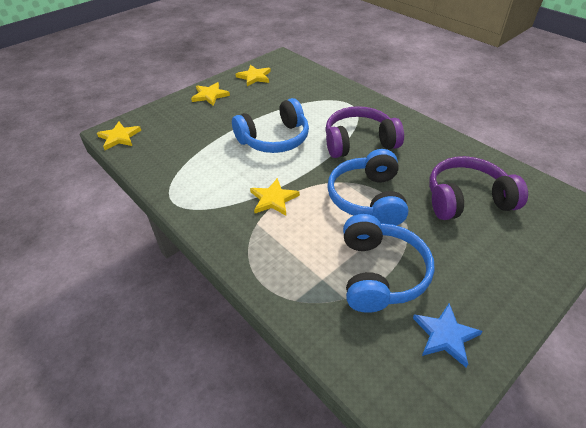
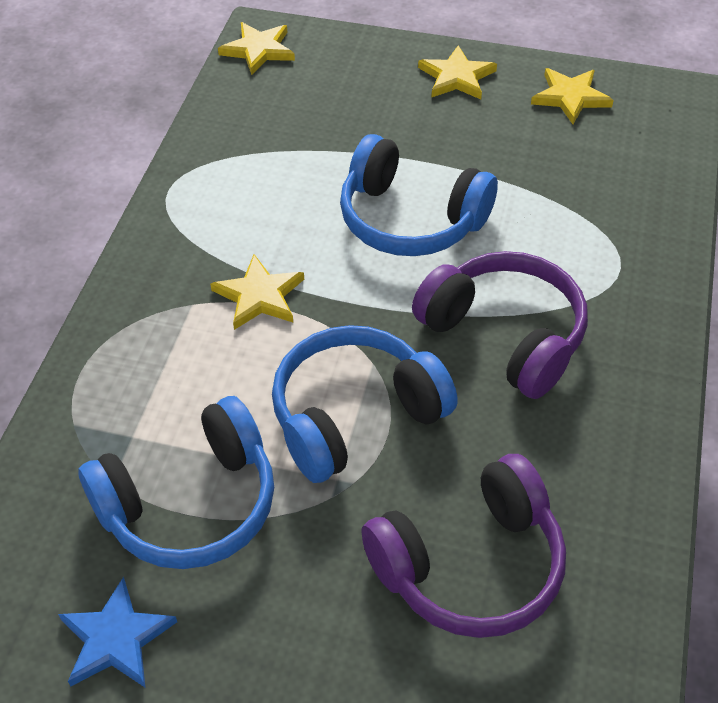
camera: 55 degrees right, 5 degrees up
purple headphones [429,156,528,220] -> purple headphones turned 105 degrees clockwise [361,454,566,638]

